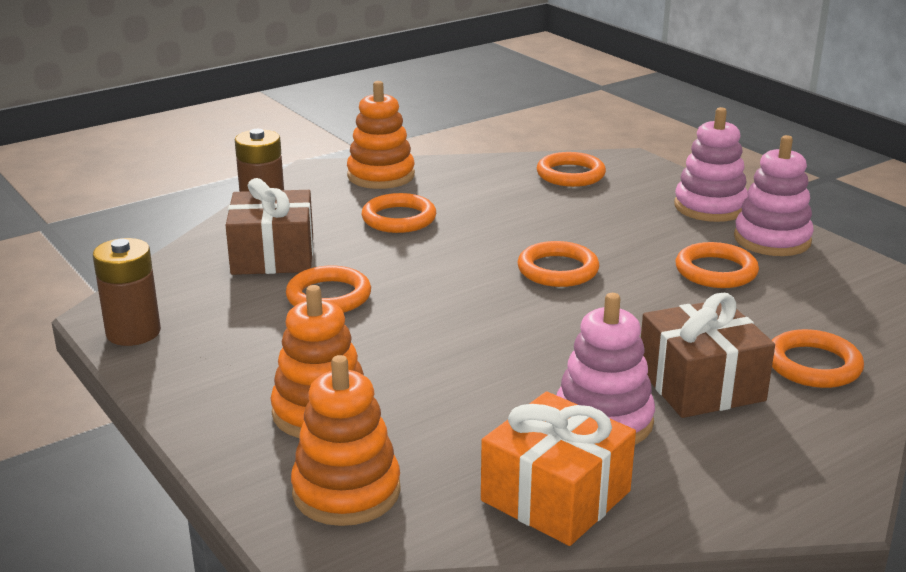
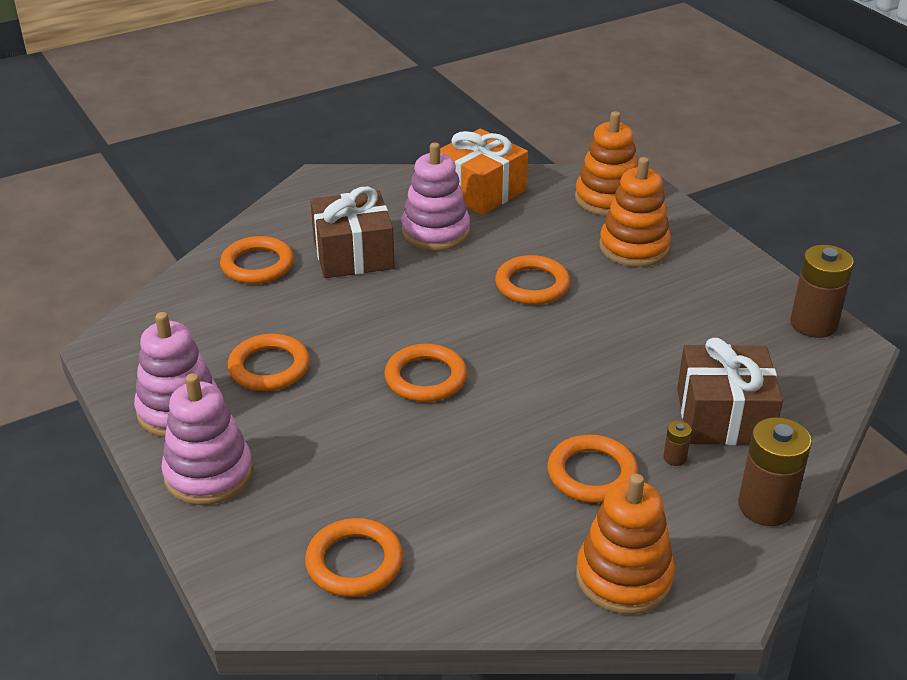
camera: 175 degrees left, 10 degrees up
orange ring [286,266,371,313] -> orange ring moved to [495,255,570,305]
none -> brown battery [663,421,692,466]

